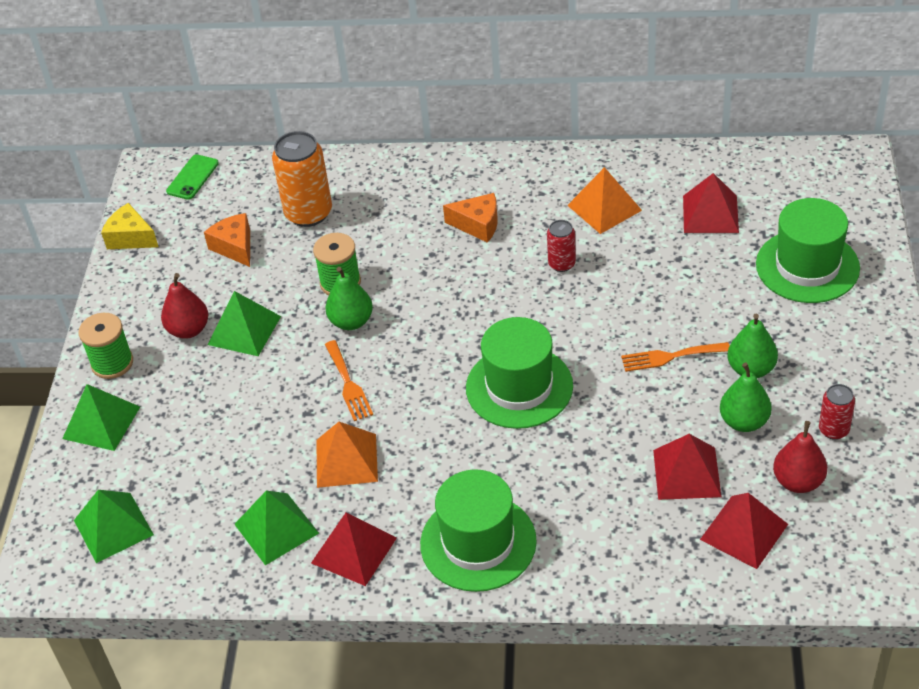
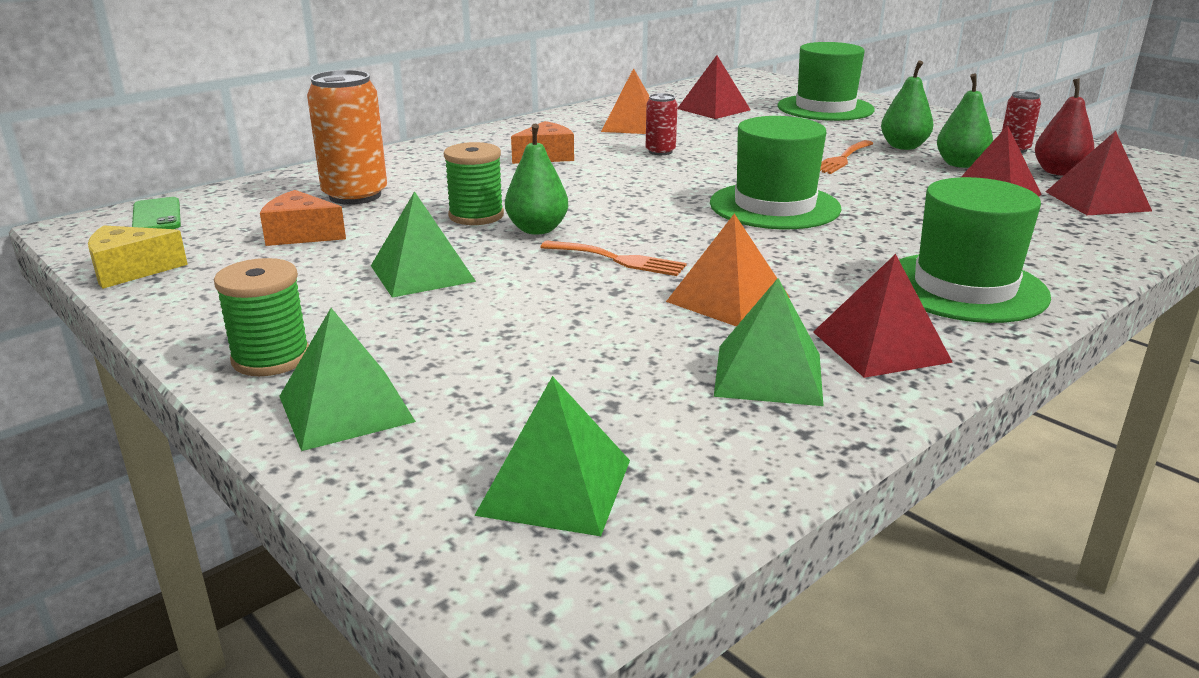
camera: 50 degrees left, 20 degrees down
red pear [161,273,209,339] -> none

